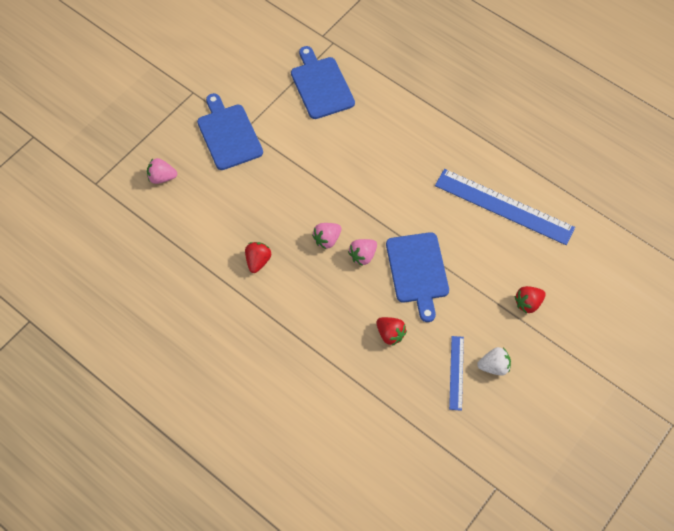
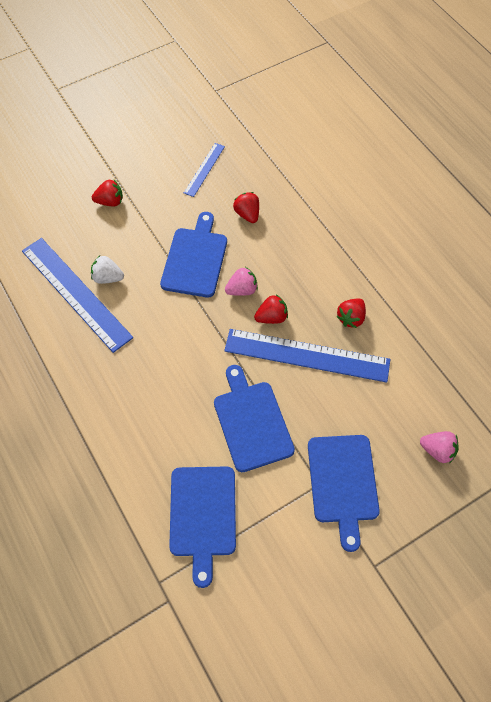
camera: 160 degrees left, 0 degrees up
pink strawberry [312,223,341,249] -> red strawberry [254,295,288,324]
white strawberry [477,347,511,376] -> white strawberry moved to [91,256,124,284]
none -> blue cutting board [214,365,295,472]
none -> blue ruler [224,329,390,383]

